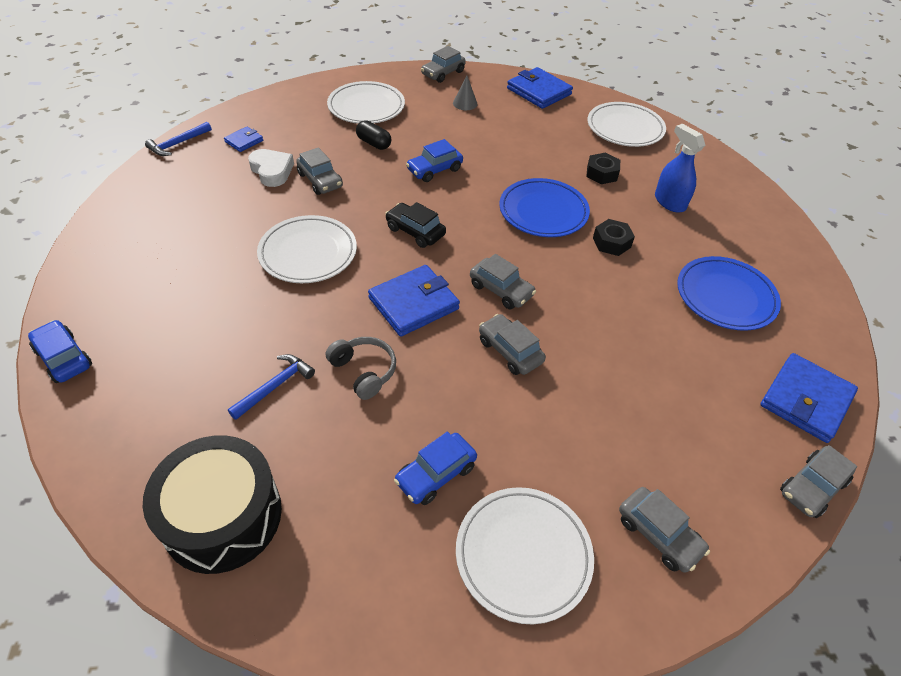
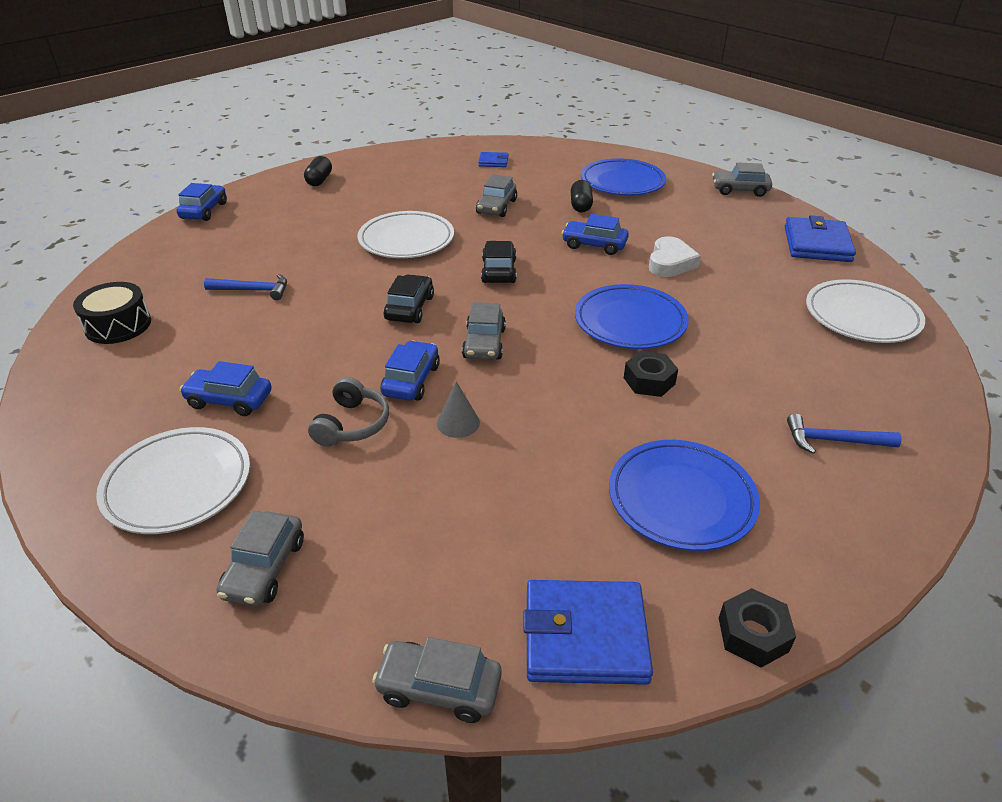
camera: 55 degrees right, 10 degrees down
black drum [143,435,282,574] -> black drum [73,282,151,344], size x0.64
blue hammer [145,122,212,156] -> blue hammer moved to [787,414,902,454]
white heart [248,149,294,187] -> white heart moved to [649,236,701,277]
grey headphones [326,337,396,400] -> grey headphones moved to [308,377,389,447]
white plate [327,81,405,124] -> blue plate [581,158,666,196]
blue wallet [368,265,460,337] -> black car [383,274,434,323]
grey cone [453,75,477,110] -> grey cone moved to [437,381,480,438]
grey car [479,314,546,375] -> blue car [381,340,440,401]
black nut [586,153,620,184] -> black nut moved to [719,588,796,668]
blue spray bottle [655,124,705,213] -> none
none -> black capsule [304,156,332,186]

